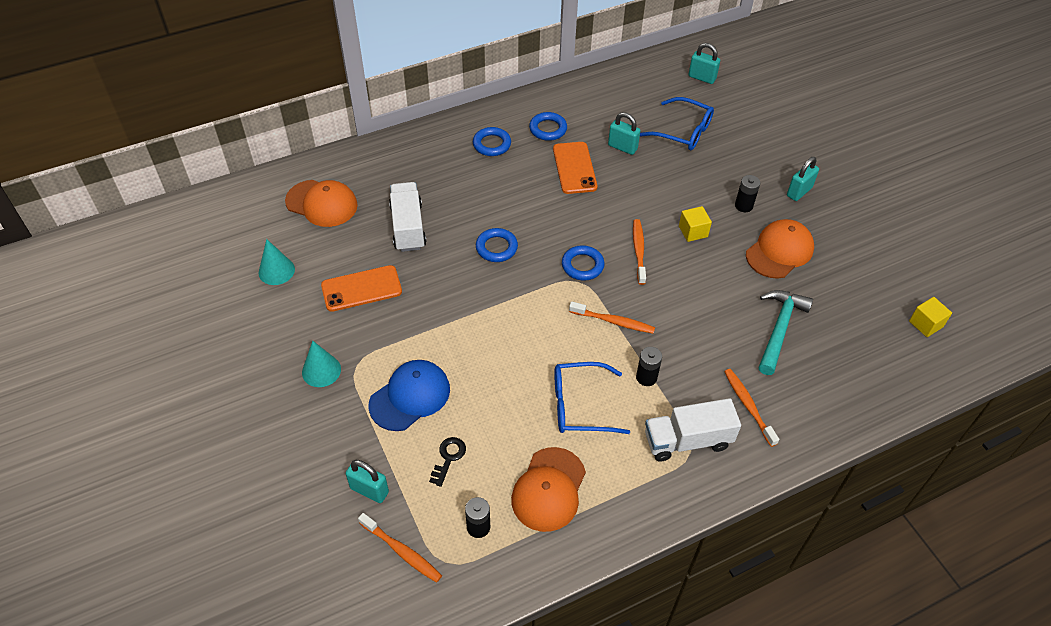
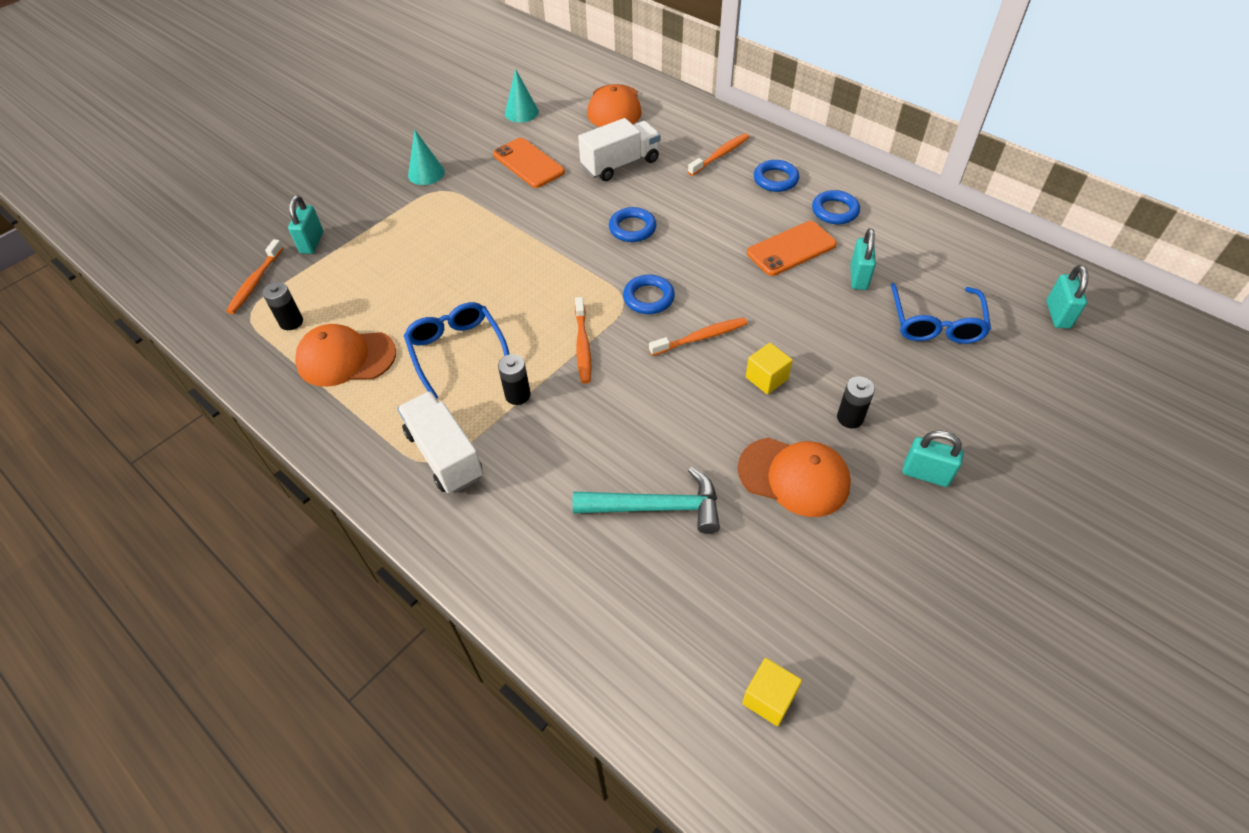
camera: 70 degrees right, 0 degrees up
blue cap [369,360,450,431] -> none
black key [429,437,466,487] -> none
orange toothbrush [724,369,779,447] -> orange toothbrush moved to [688,133,749,176]

